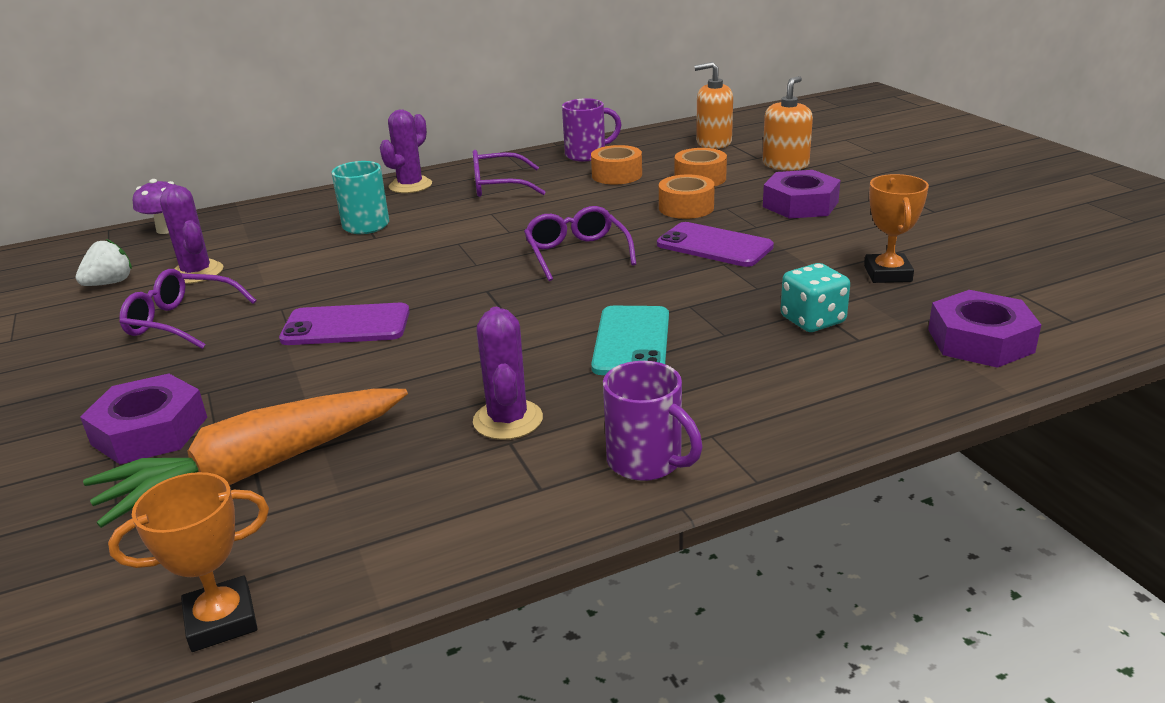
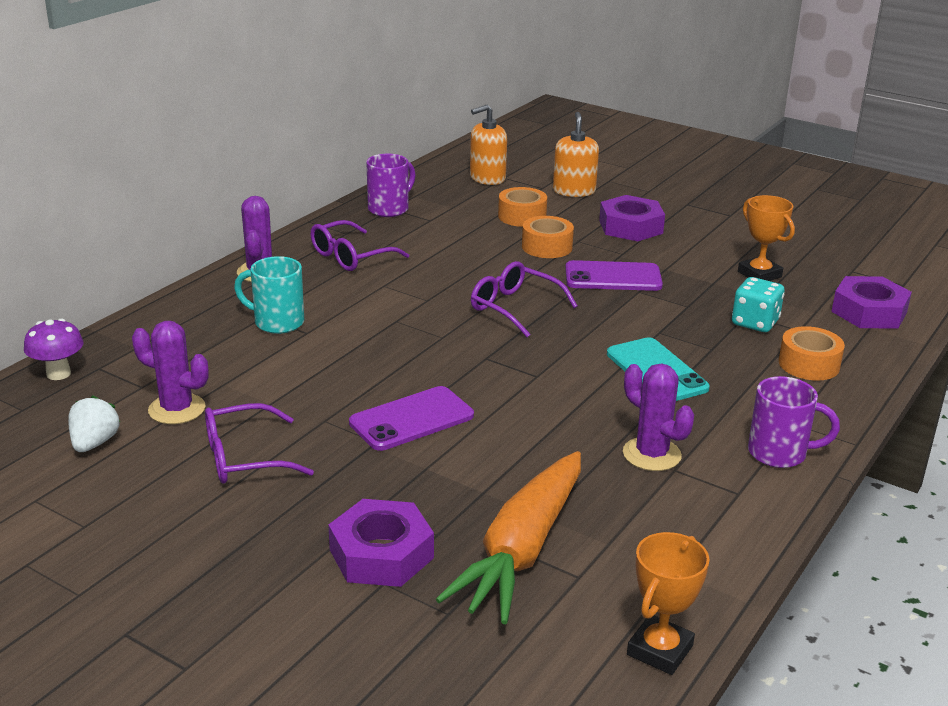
camera: 35 degrees left, 0 degrees up
orange tape [591,145,642,184] -> orange tape moved to [779,326,845,380]

